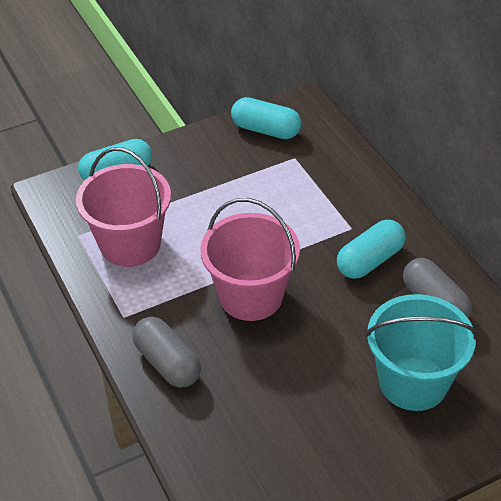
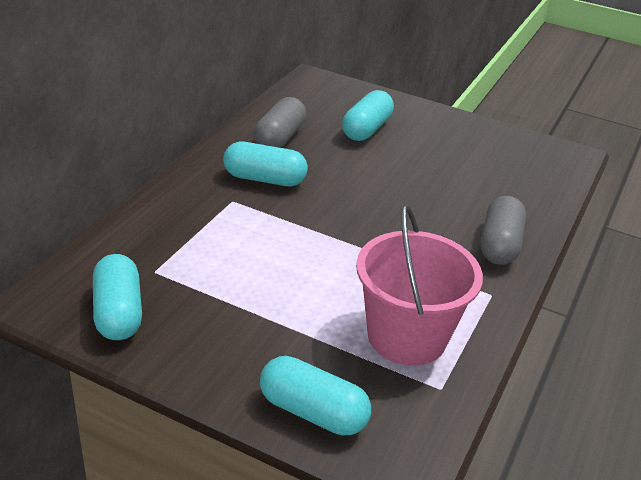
camera: 130 degrees left, 10 degrees down
pink bucket [200,198,300,321] -> none
turquoise bucket [365,294,478,411] -> turquoise capsule [342,90,394,141]

